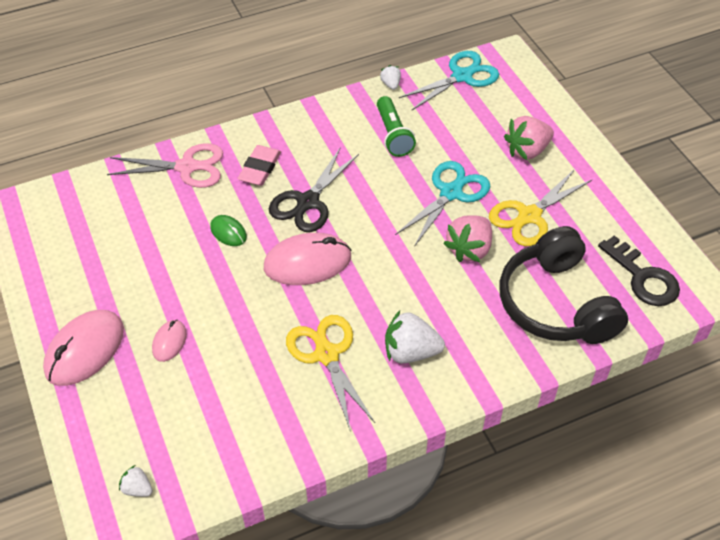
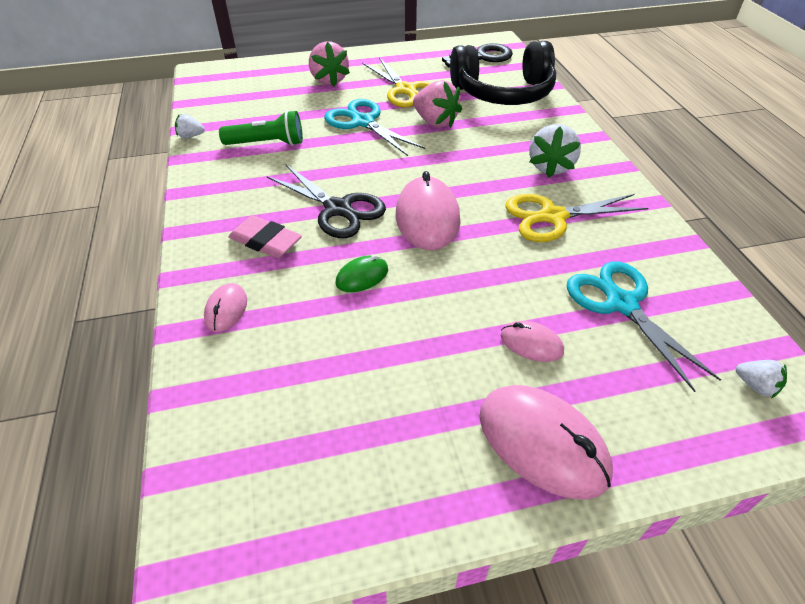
camera: 80 degrees left, 5 degrees down
pink scissors [107,143,223,188] -> pink mouse [204,283,247,332]
white strawberry [119,465,153,497] -> white strawberry turned 90 degrees counterclockwise [736,360,787,398]
turquoise scissors [399,51,499,111] -> turquoise scissors moved to [567,261,721,392]

